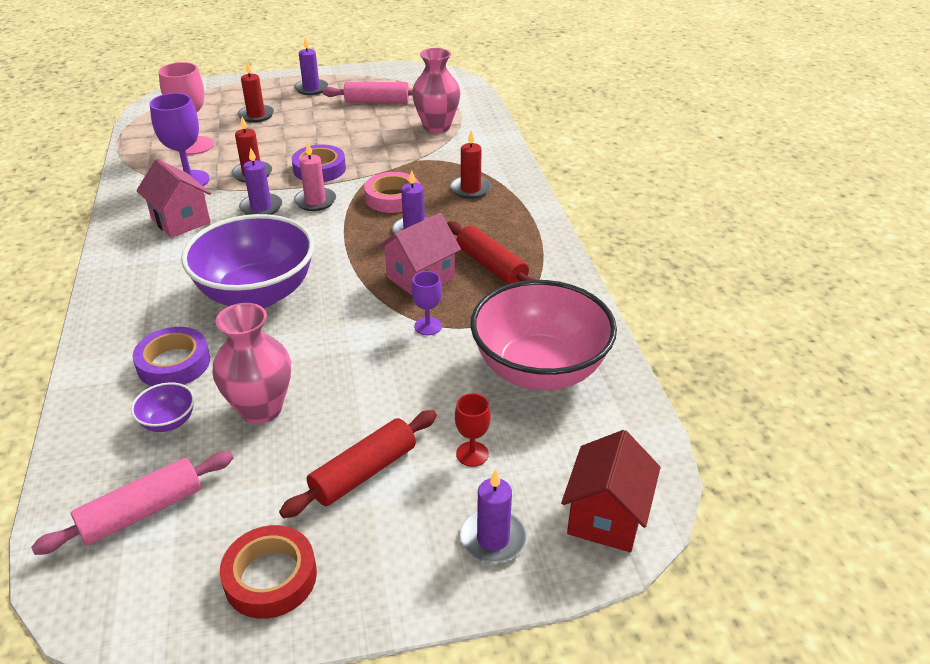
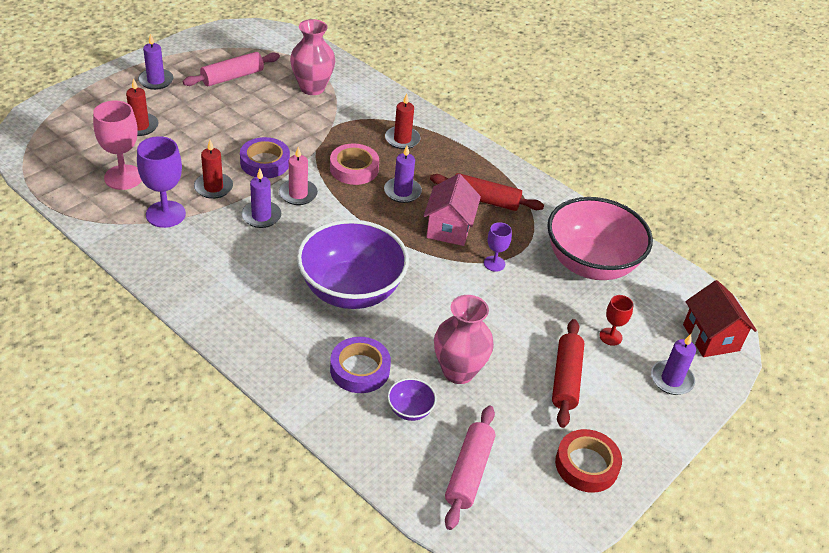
camera: 40 degrees left, 5 degrees up
pink house [136,159,211,238] -> none

